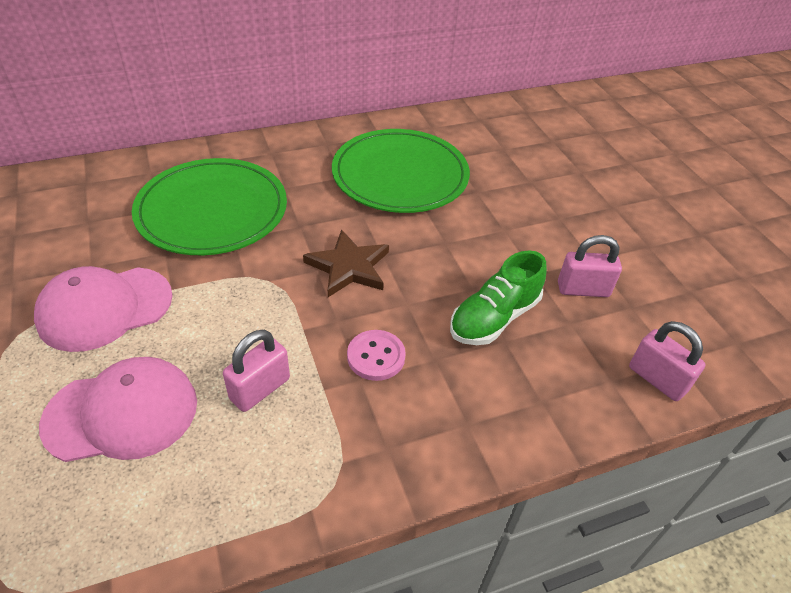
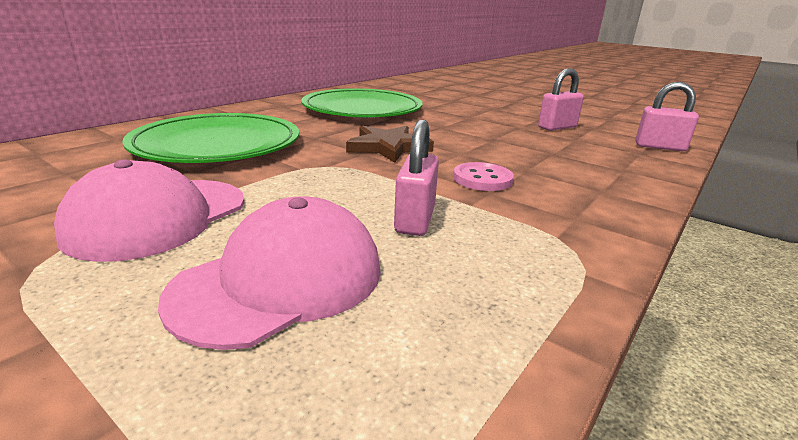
camera: 30 degrees left, 20 degrees down
green shoe [450,250,547,345] -> none

